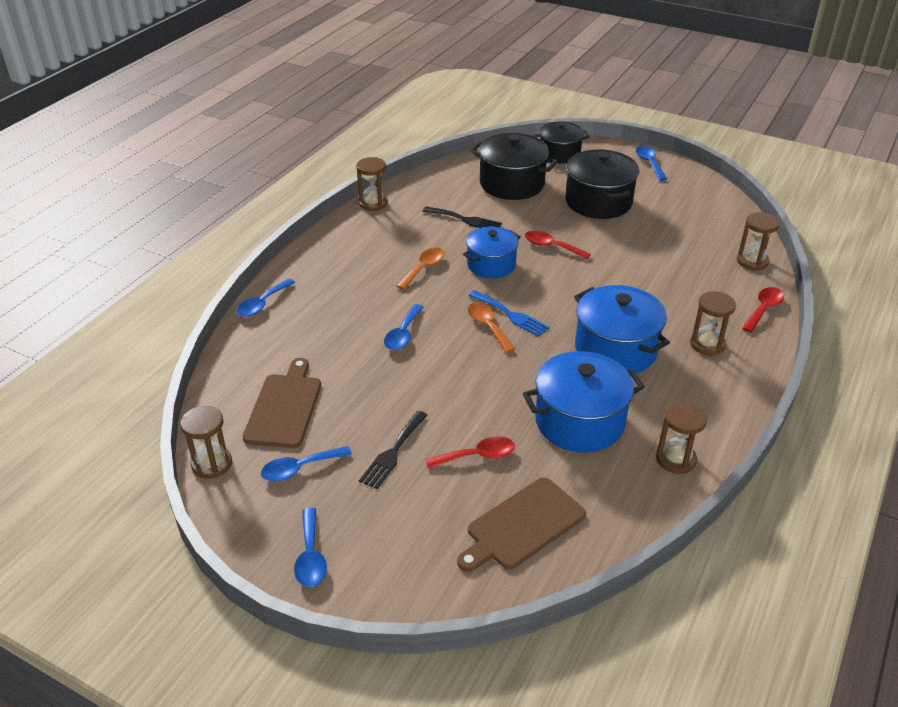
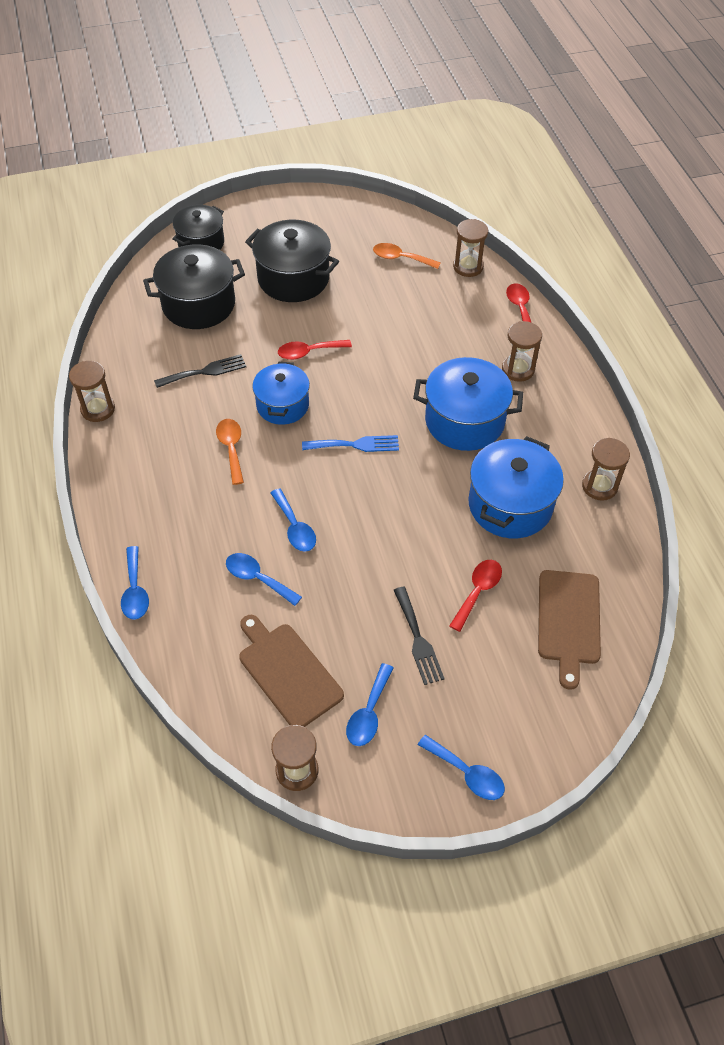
camera: 45 degrees left, 15 degrees up
orange spoon [468,302,515,353] -> orange spoon moved to [373,243,441,269]
blue spoon [636,146,667,181] -> blue spoon moved to [226,553,302,606]

